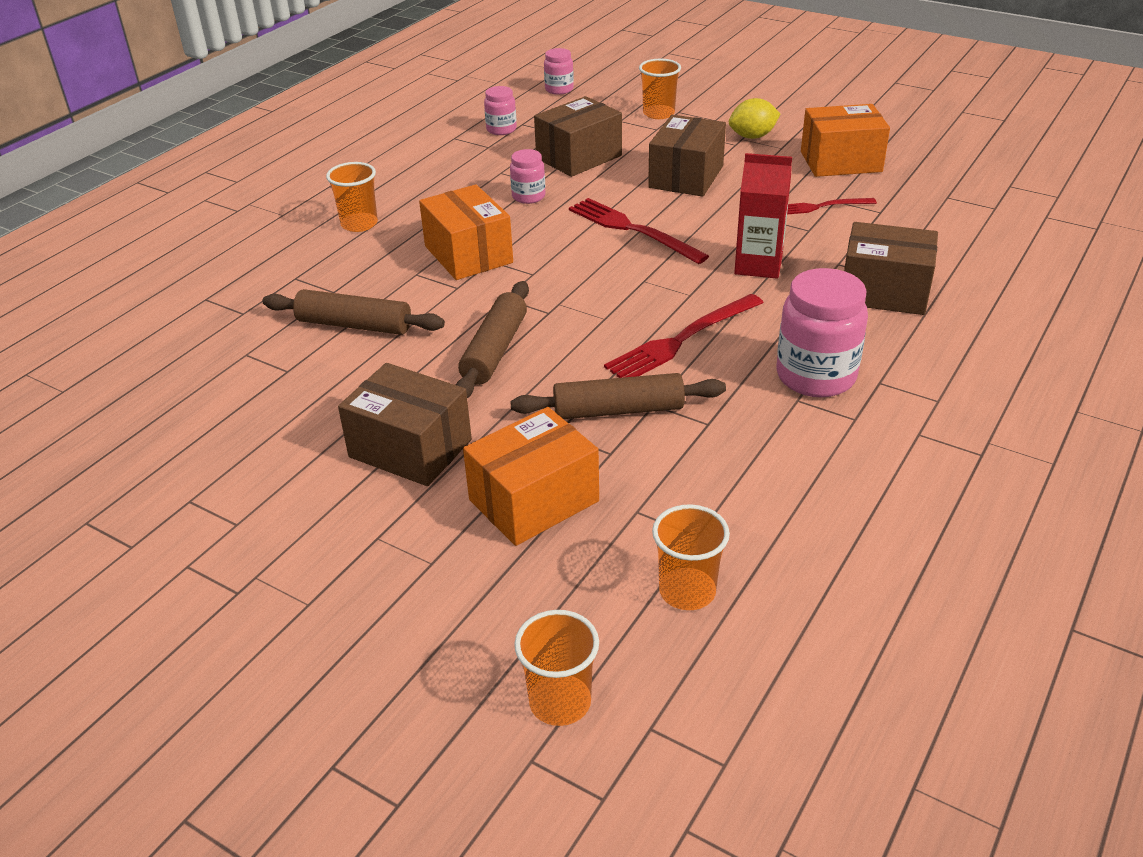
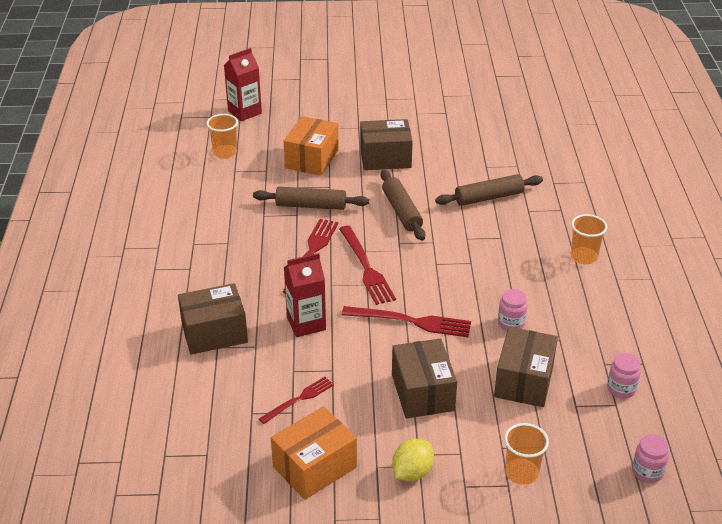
camera: 145 degrees right, 0 degrees up
orange box [419,184,513,280] -> none
brown rolling pin [510,373,726,419] -> brown rolling pin turned 45 degrees clockwise [253,187,369,210]
orange cup [514,610,599,726] -> red carton [224,48,262,121]
pink jar [777,268,868,397] -> none
none -> red fork [339,226,396,305]

